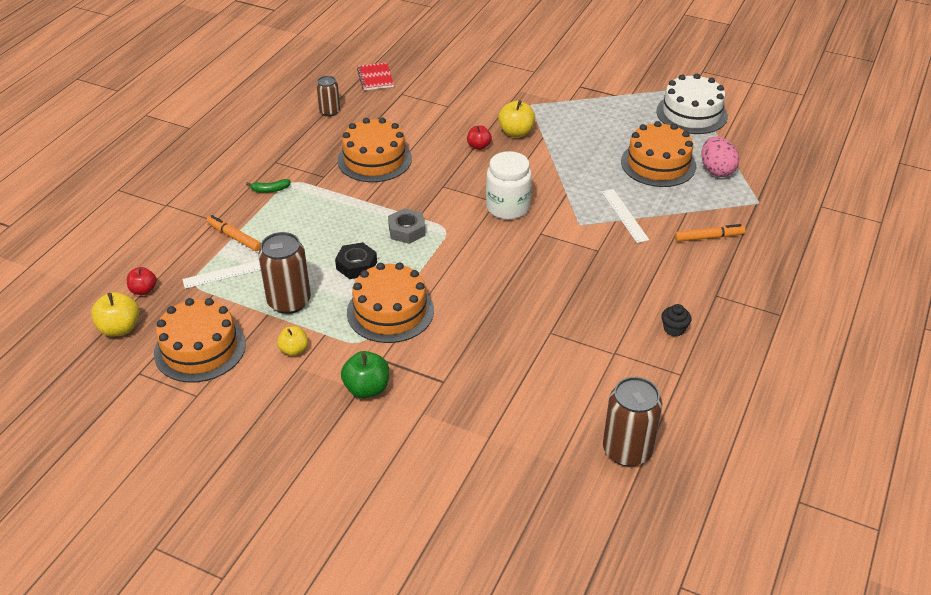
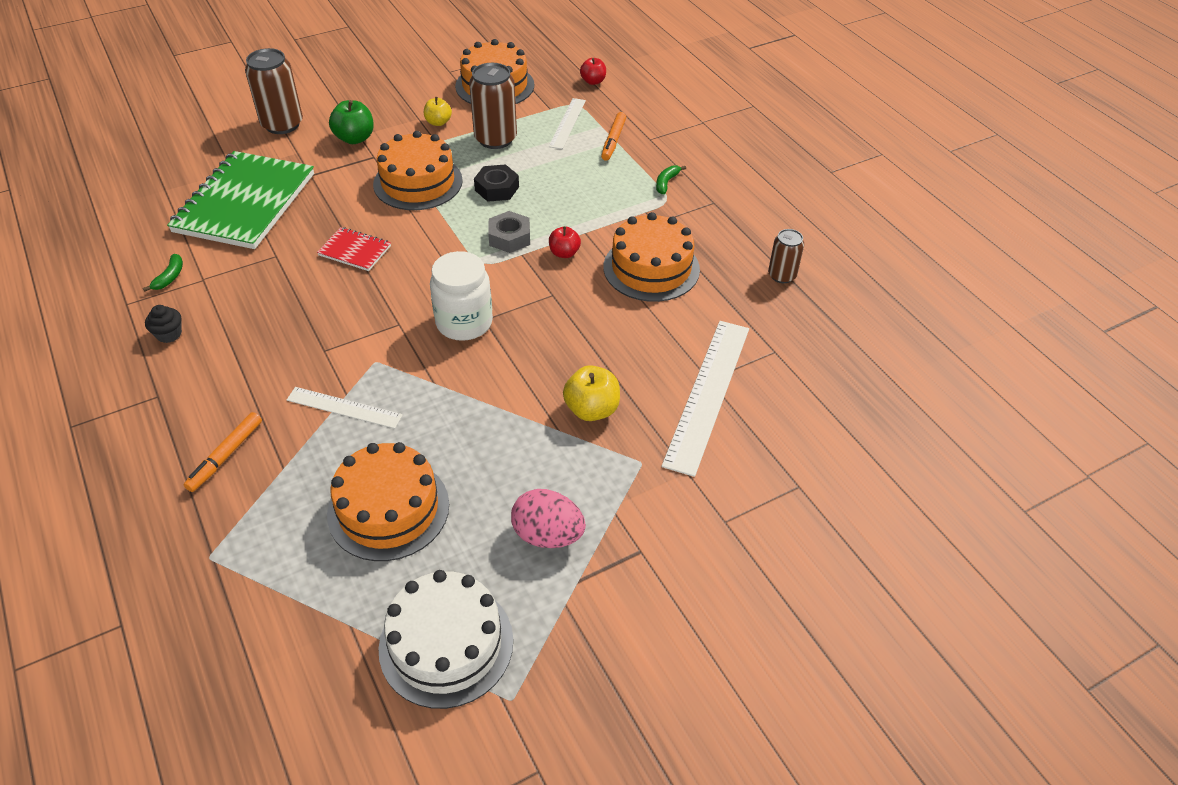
camera: 125 degrees right, 5 degrees up
yellow apple [91,292,139,337] -> none
orange marker [206,215,261,251] -> orange marker turned 120 degrees clockwise [601,112,626,161]
red notebook [357,63,394,90] -> red notebook moved to [317,227,391,271]
red apple [467,126,492,150] -> red apple moved to [549,226,581,258]
brown can [603,377,662,466] -> brown can moved to [245,48,303,134]
pink egg [702,137,739,177] -> pink egg moved to [511,489,586,548]
none -> green banana [143,254,183,292]
none -> green notebook [167,151,314,249]
none -> white ruler [662,321,749,477]

